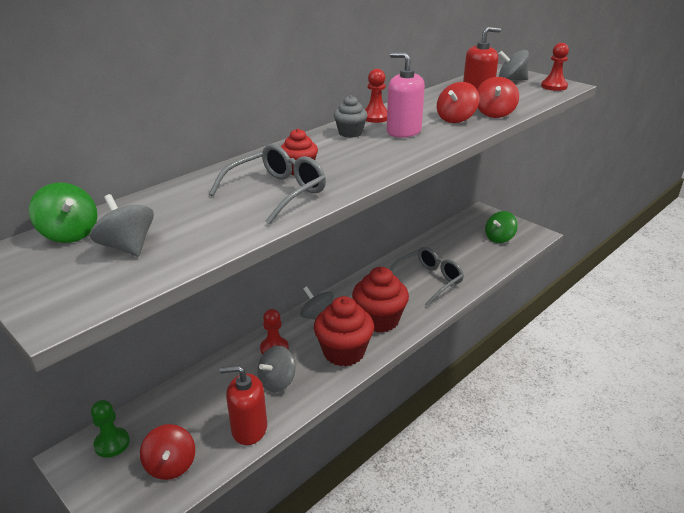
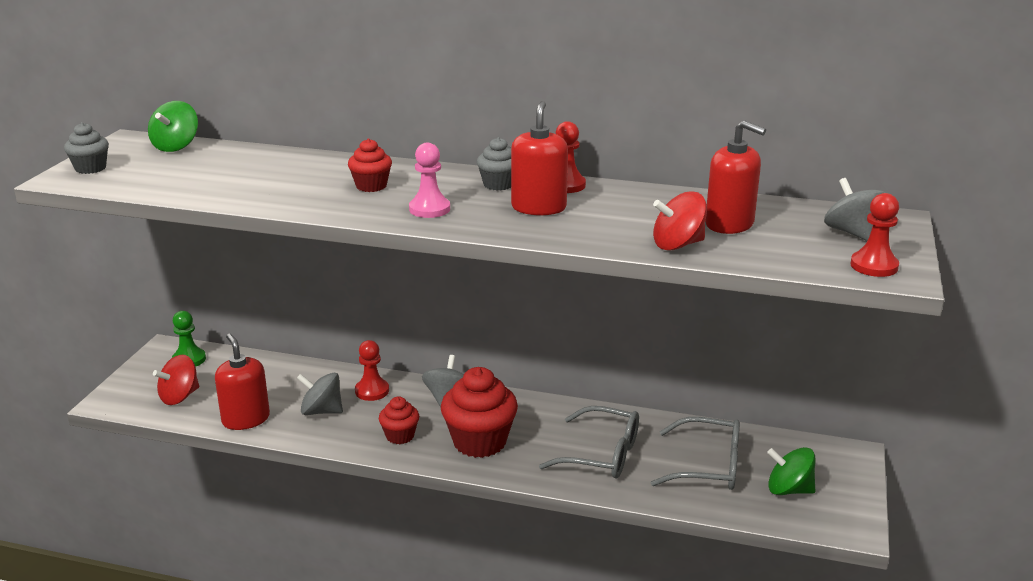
camera: 60 degrees right, 5 degrees down
grey spinning top [90,194,154,257] -> none
grey glasses [209,144,326,225] -> grey glasses moved to [651,417,740,490]
red cupcake [314,296,374,367] -> red cupcake [379,397,419,444], size x0.54
pink soap dispenser [387,52,425,138] -> red soap dispenser [511,101,568,215]
red spinning top [437,82,479,123] -> none
none -> grey cupcake [64,122,109,174]
none -> pink pawn [409,143,450,218]

